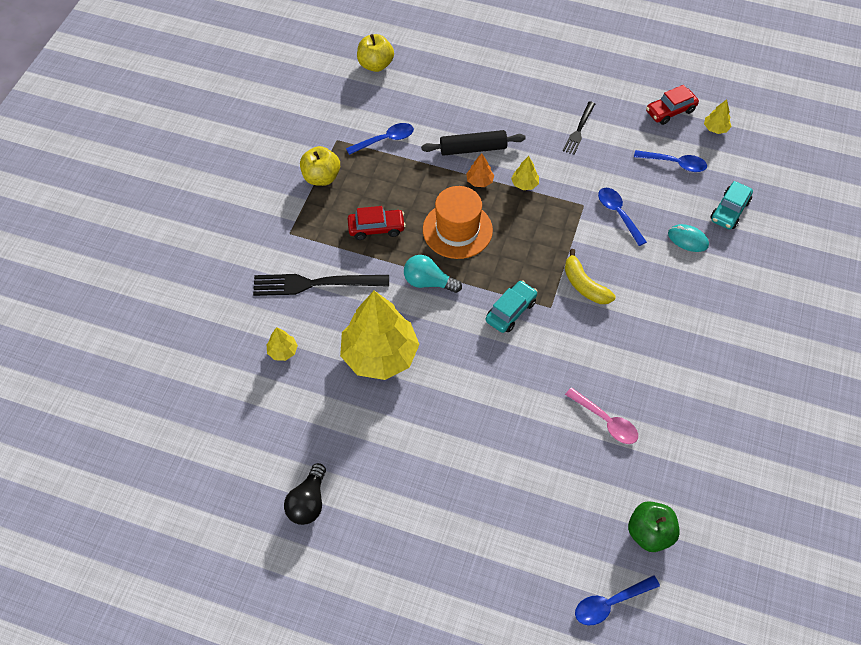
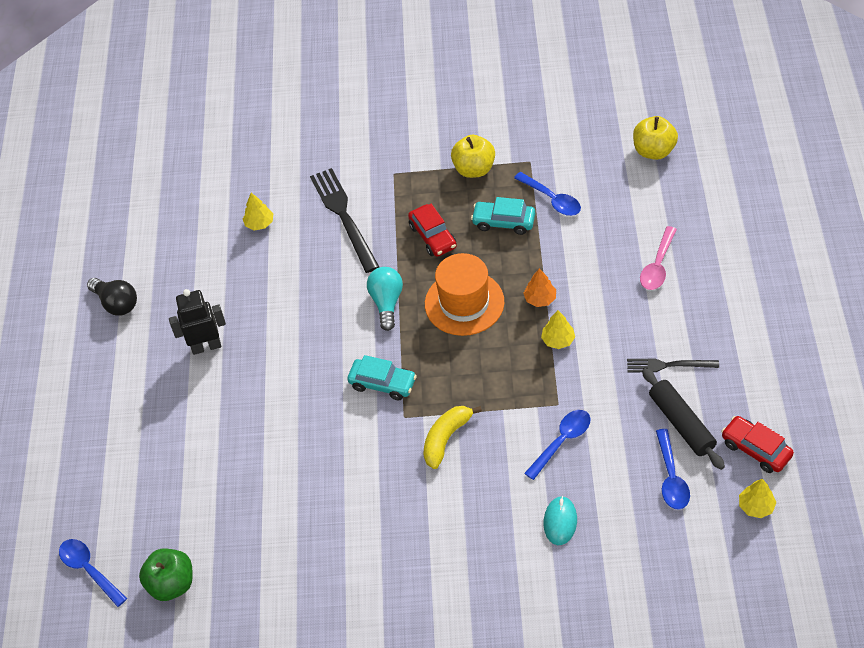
camera: 75 degrees right, 5 degrees down
black light bulb [284,463,326,525] -> black light bulb turned 135 degrees counterclockwise [87,278,137,316]
yellow tree [340,291,420,380] -> none
black rolling pin [421,130,526,156] -> black rolling pin moved to [642,368,725,470]
pink spoon [565,387,638,444] -> pink spoon moved to [640,226,677,290]
turquoise car [710,181,753,230] -> turquoise car moved to [471,197,535,235]
none -> black robot [169,289,226,355]

